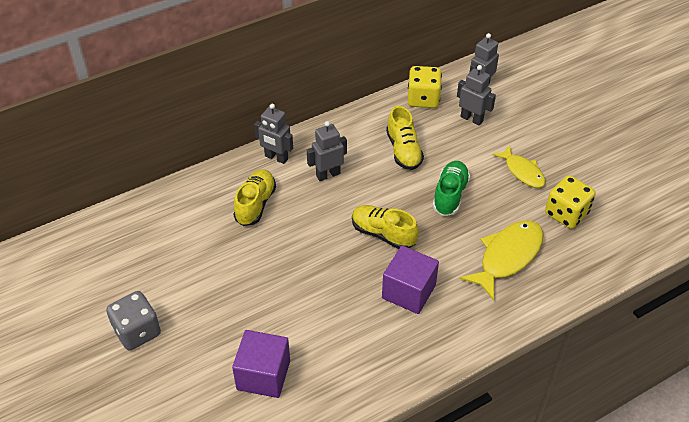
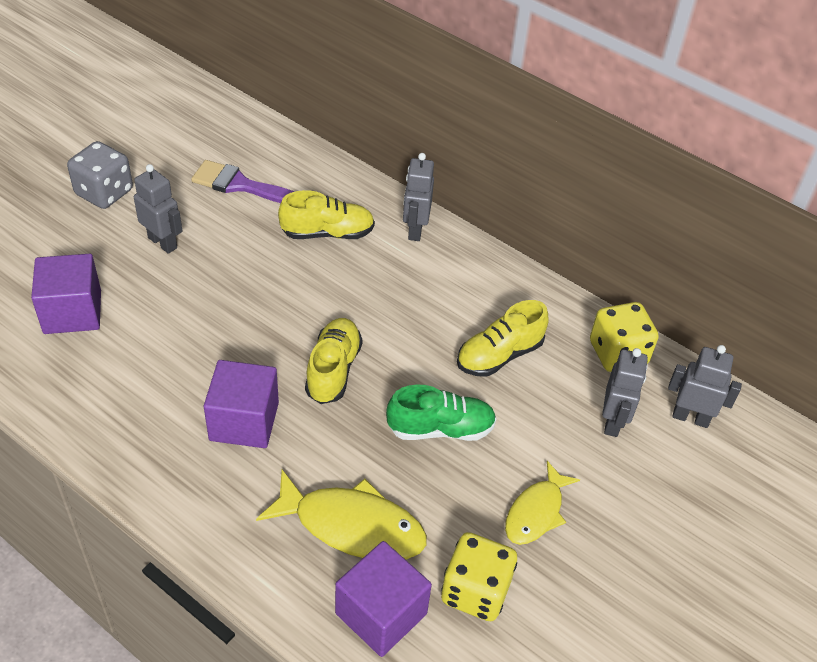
camera: 65 degrees right, 0 degrees up
grey robot [307,121,347,181] -> grey robot moved to [134,164,183,254]
none -> purple brush [191,160,295,203]
none -> purple cube [335,541,432,657]

